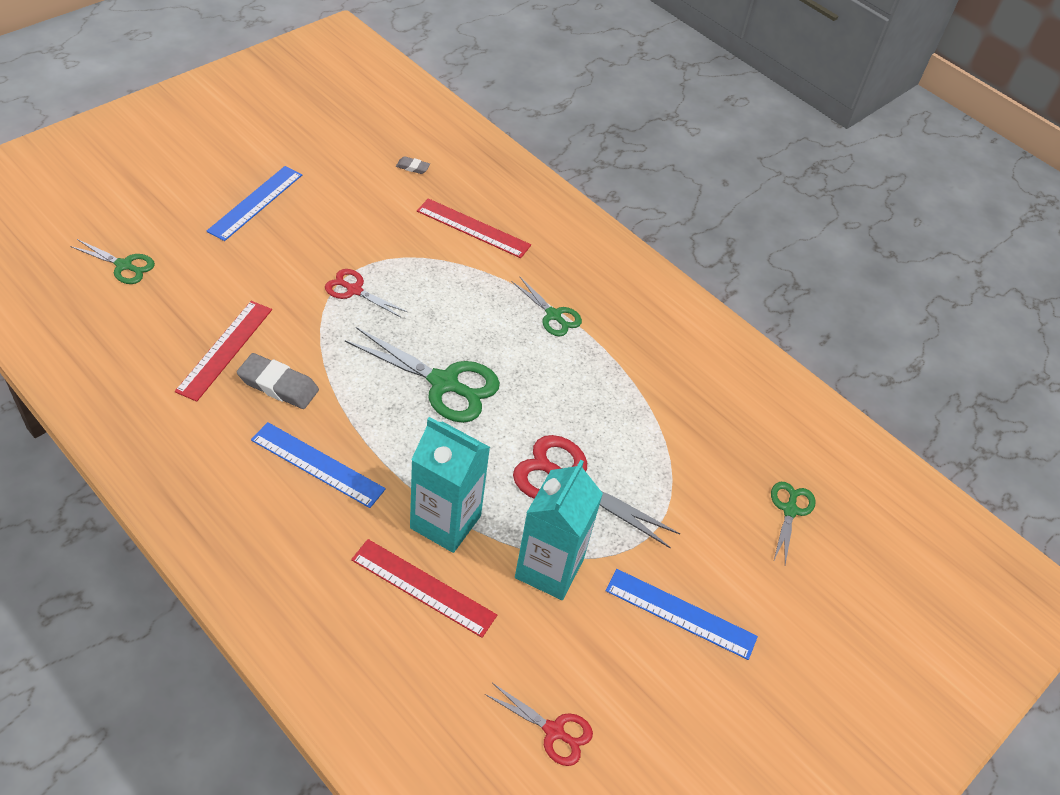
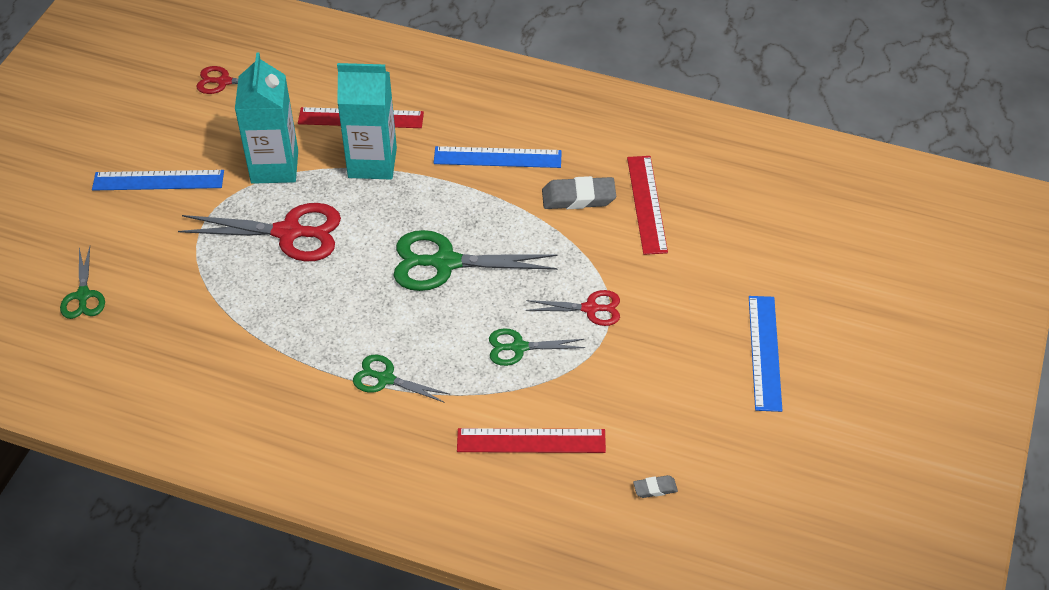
camera: 160 degrees right, 0 degrees up
green scissors [70,239,155,284] -> green scissors moved to [489,328,586,366]

